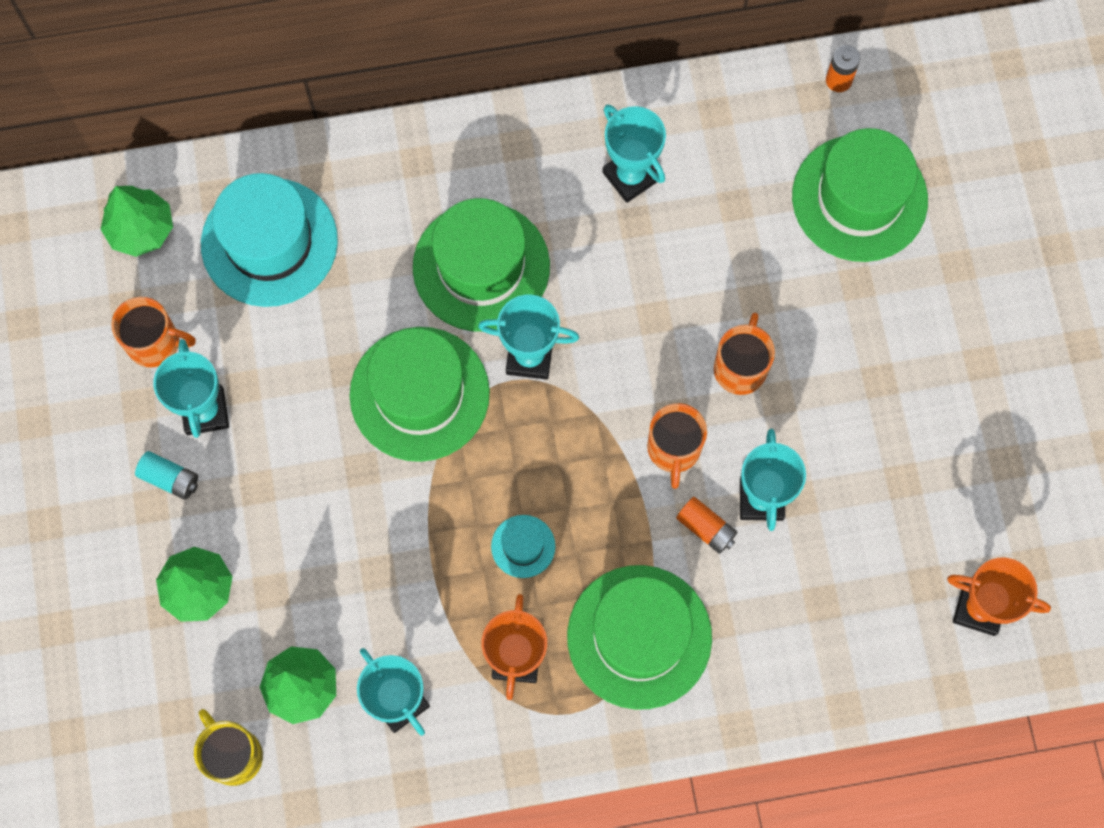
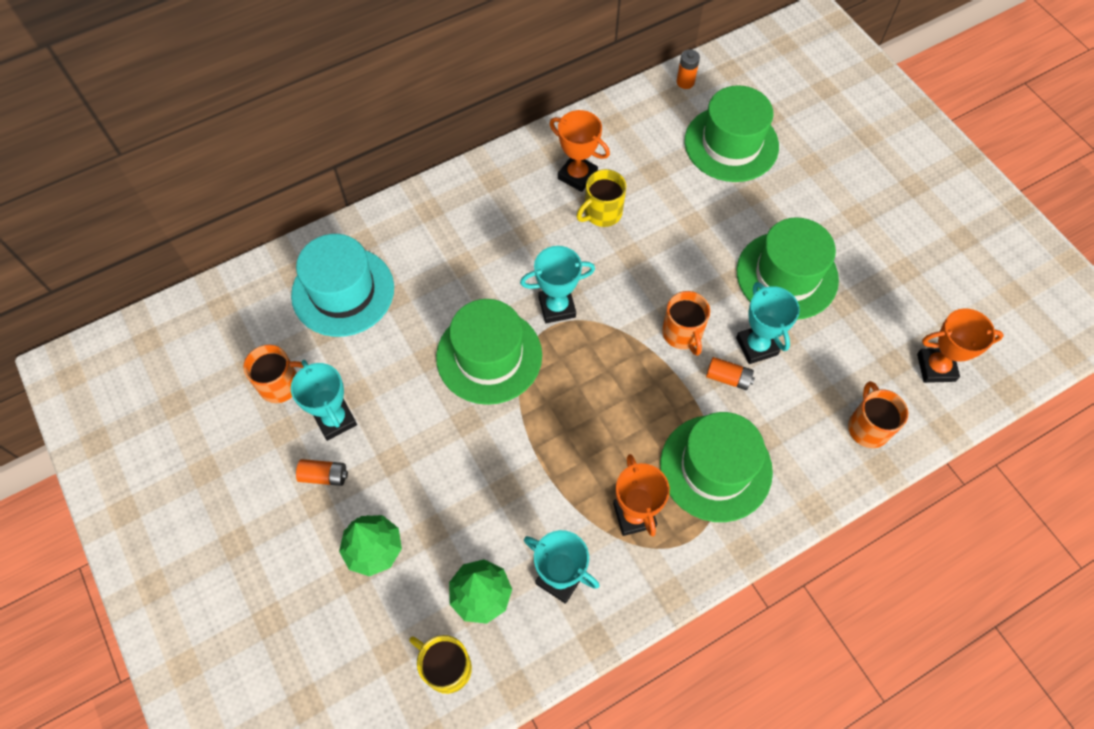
camera: 20 degrees left, 10 degrees down
green tree [101,186,173,257] -> none
turquoise battery [135,451,198,500] -> orange battery [296,459,348,486]
green hat [413,198,550,332] -> green hat moved to [737,217,839,320]
turquoise hat [491,515,555,578] -> none
turquoise trophy [603,104,666,203] -> orange trophy [550,110,610,192]
orange mug [714,313,775,395] -> orange mug moved to [848,381,908,448]
none -> yellow mug [577,169,626,227]

